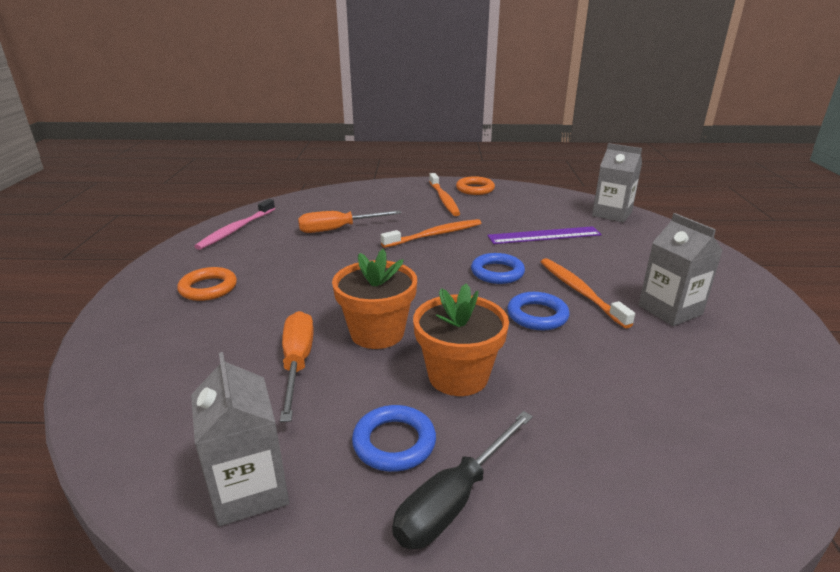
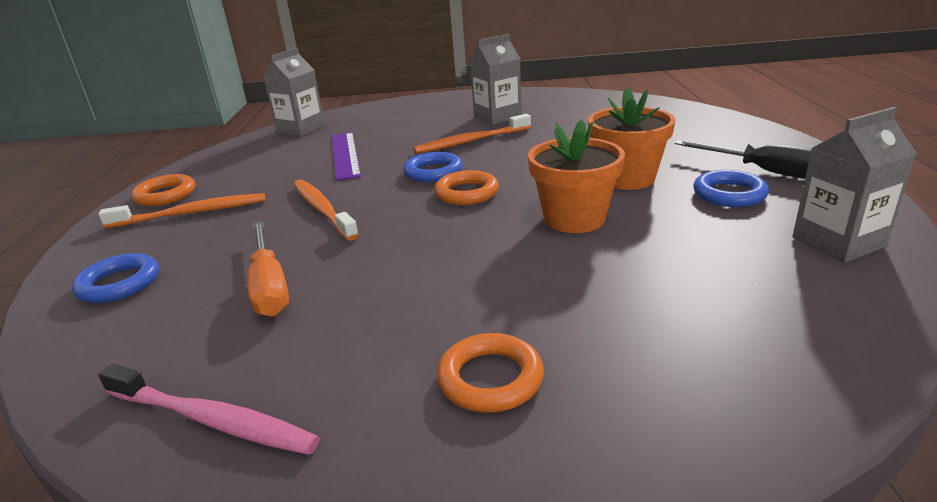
camera: 90 degrees left, 0 degrees up
orange screwdriver [280,311,314,422] -> none
blue ring [507,292,570,330] -> blue ring moved to [72,253,159,303]
none -> orange ring [434,170,499,205]

